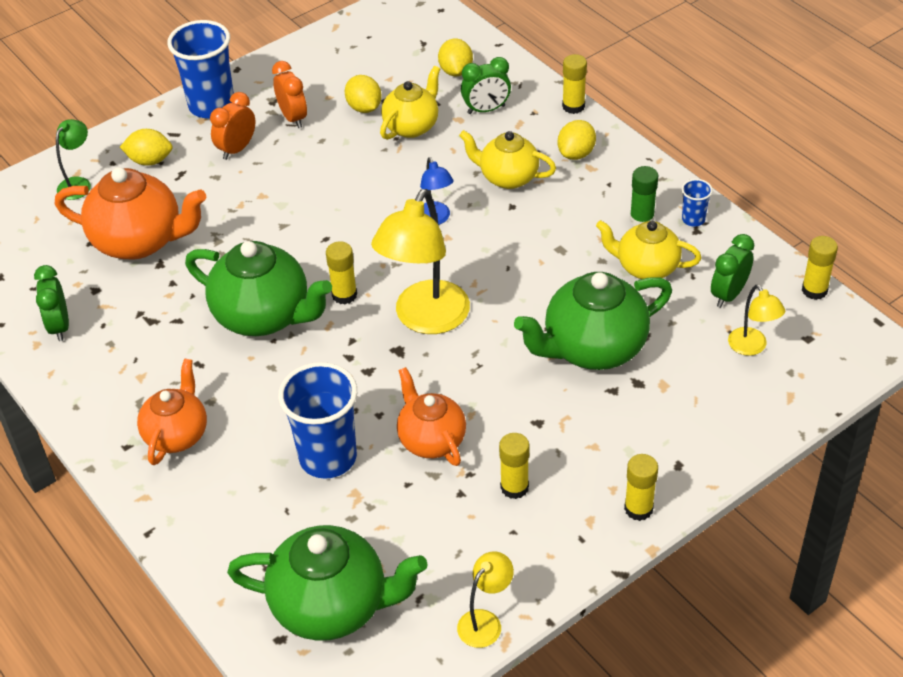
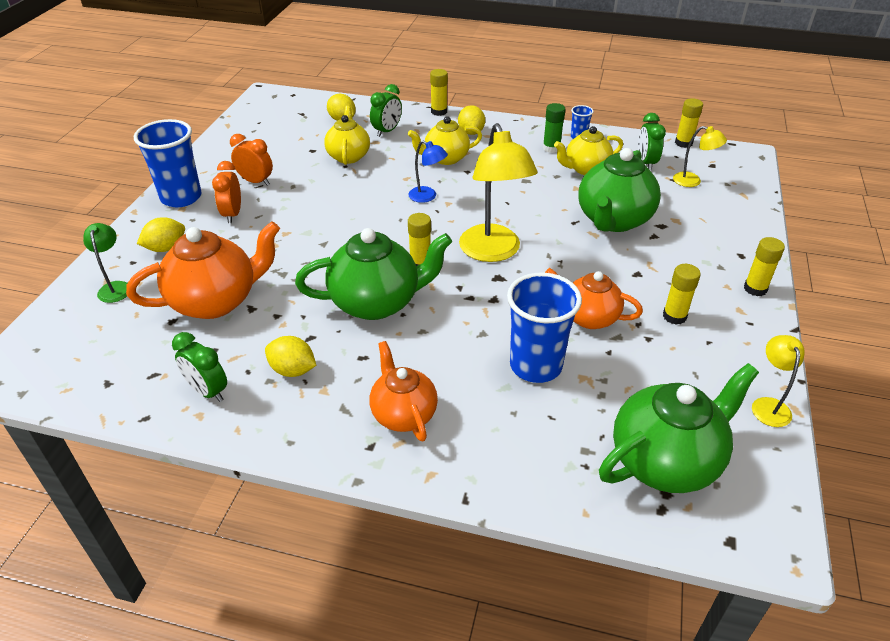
camera: 40 degrees left, 5 degrees down
yellow lemon [345,75,382,113] -> yellow lemon moved to [265,336,316,377]

